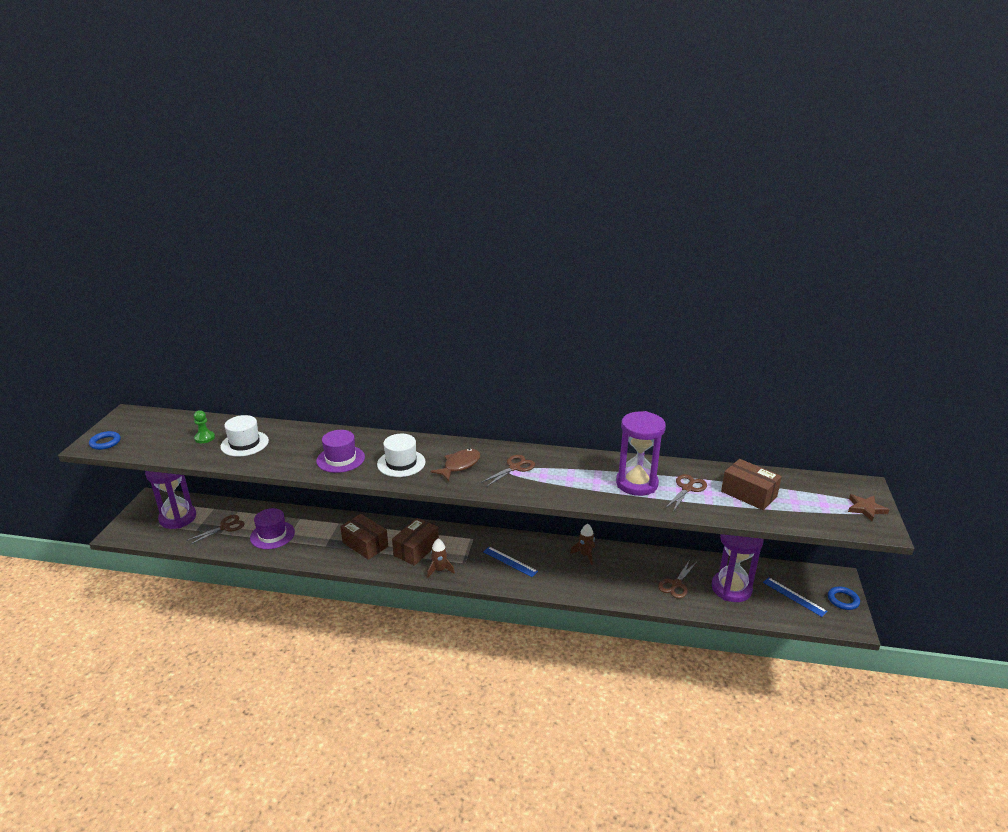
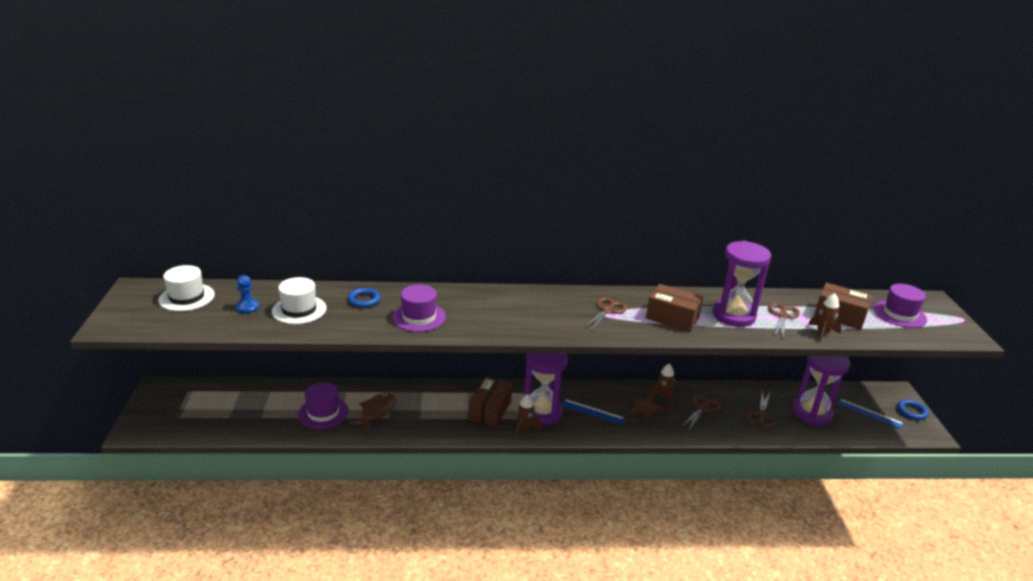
camera: 15 degrees left, 0 degrees up
blue ring [89,431,121,450] -> blue ring moved to [348,288,381,308]
purple hourglass [145,471,196,529] -> purple hourglass moved to [524,353,568,425]
brown scissors [186,515,244,545] -> brown scissors moved to [681,394,721,431]
green pawn [194,410,215,443] -> blue pawn [236,275,259,314]
brown box [340,514,388,560] -> brown box moved to [646,284,704,332]
white hat [377,434,426,477] -> white hat moved to [158,265,215,311]
brown fish [430,449,480,481] -> brown fish moved to [349,393,396,431]
brown star [848,494,889,522] -> brown star moved to [630,396,664,421]
none -> brown rocket [808,293,841,342]
none -> purple hat [874,284,927,328]

